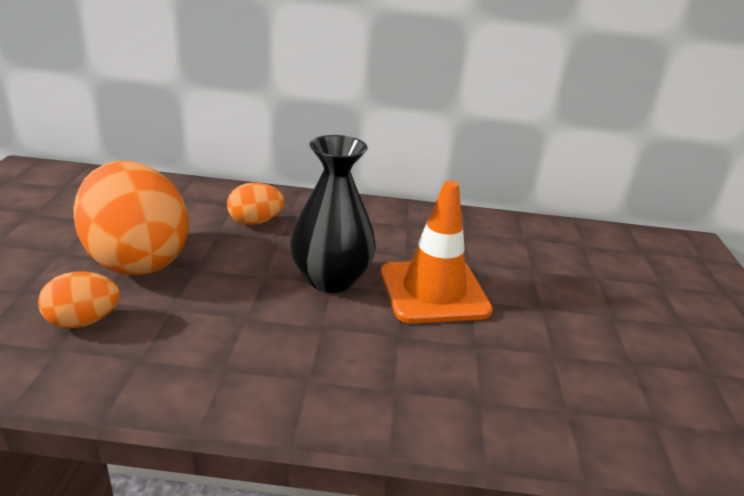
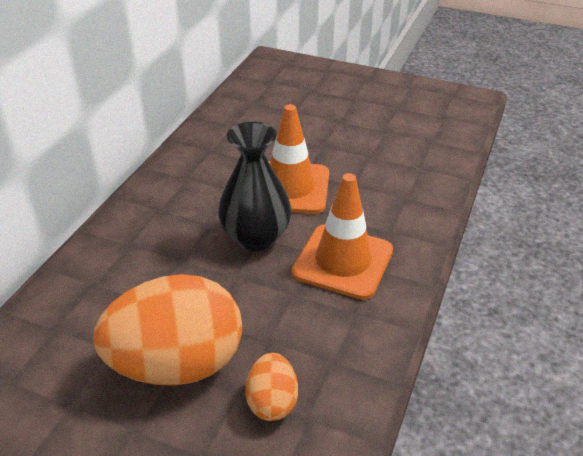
camera: 70 degrees left, 10 degrees up
orange egg [227,183,284,225] -> none
none -> orange traffic cone [292,173,393,300]

